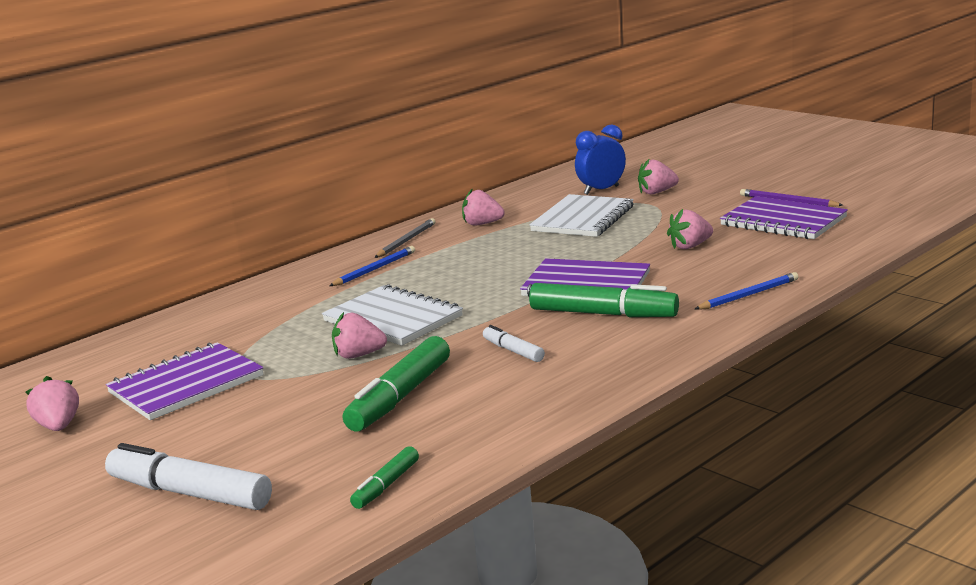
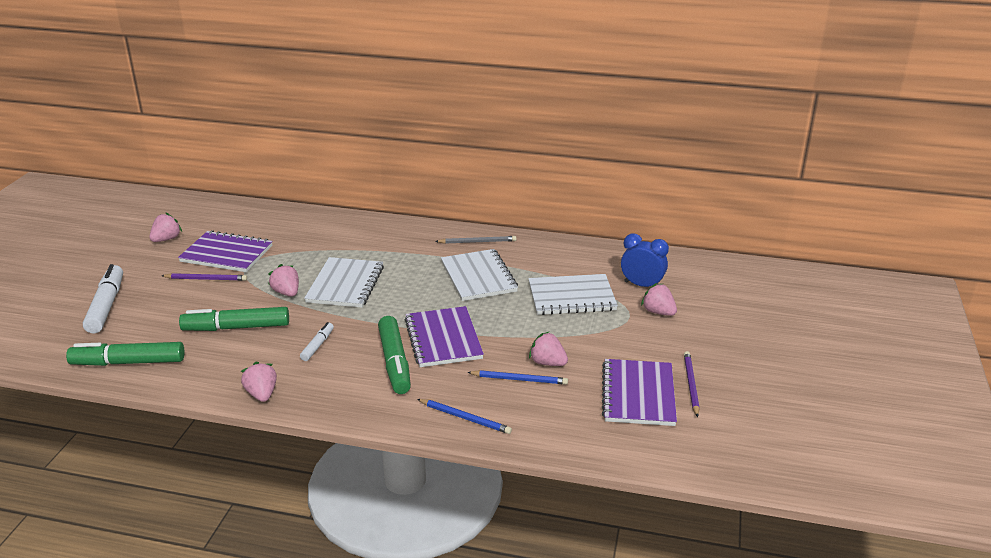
camera: 55 degrees right, 10 degrees up
blue pencil [329,246,415,286] -> blue pencil moved to [467,370,568,385]
green marker [350,446,419,509] -> green marker [66,342,185,366], size x1.91
pink strawberry [462,188,505,225] -> pink strawberry moved to [241,362,277,402]
none -> purple pencil [162,273,247,281]
none -> white notebook [441,249,518,301]

